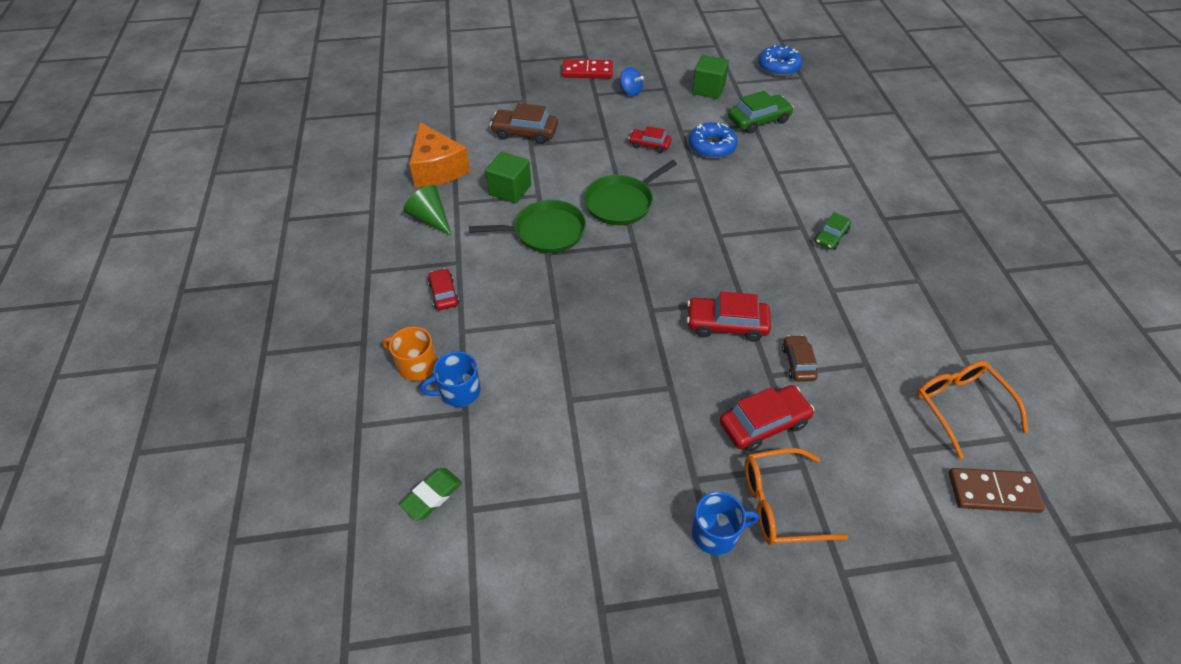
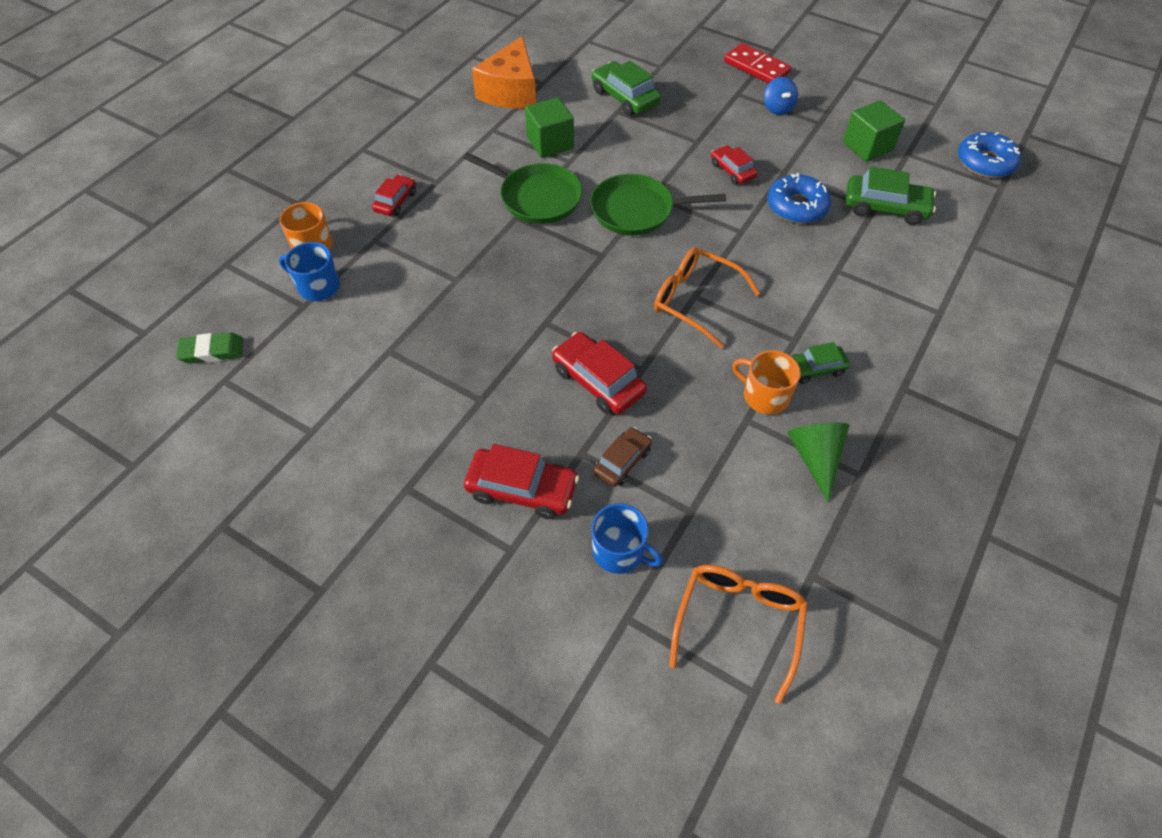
camera: 40 degrees right, 5 degrees up
green cone [403,185,452,236] -> green cone moved to [787,423,850,503]
brown car [490,103,558,144] -> green car [592,61,661,116]
blue mug [692,492,759,555] -> blue mug moved to [592,503,663,574]
orange glasses [745,448,848,545] -> orange glasses moved to [654,247,760,349]
brown domino [949,468,1045,513] -> none
none -> orange mug [732,350,801,414]

